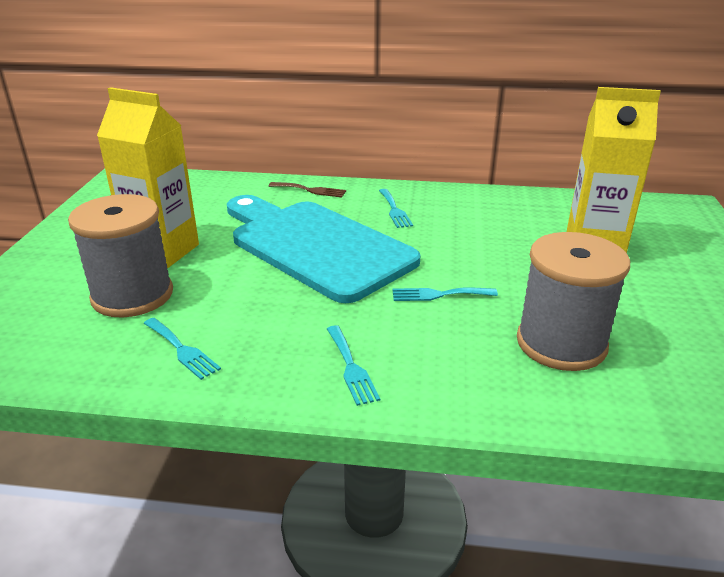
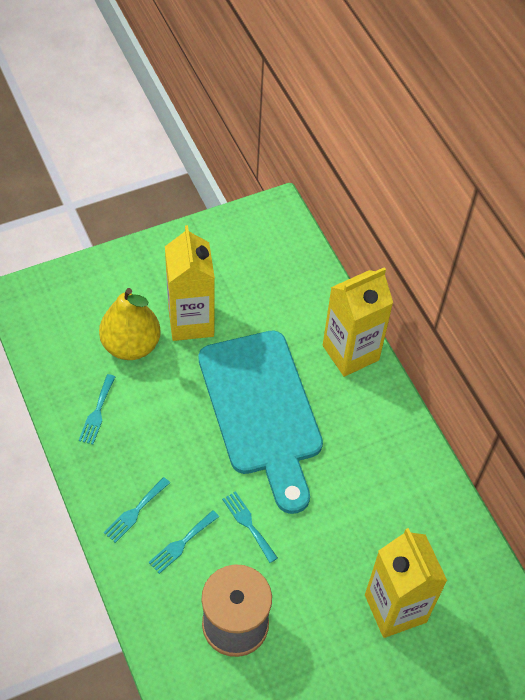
camera: 55 degrees right, 25 degrees up
grey spool [68,194,173,318] -> yellow pear [99,288,161,360]
turquoise cutting board [227,195,421,303] -> turquoise cutting board turned 150 degrees clockwise [198,331,323,514]
brown fork [269,182,346,197] -> yellow carton [323,267,393,377]
turquoise fork [379,189,413,228] -> turquoise fork moved to [148,510,219,574]

